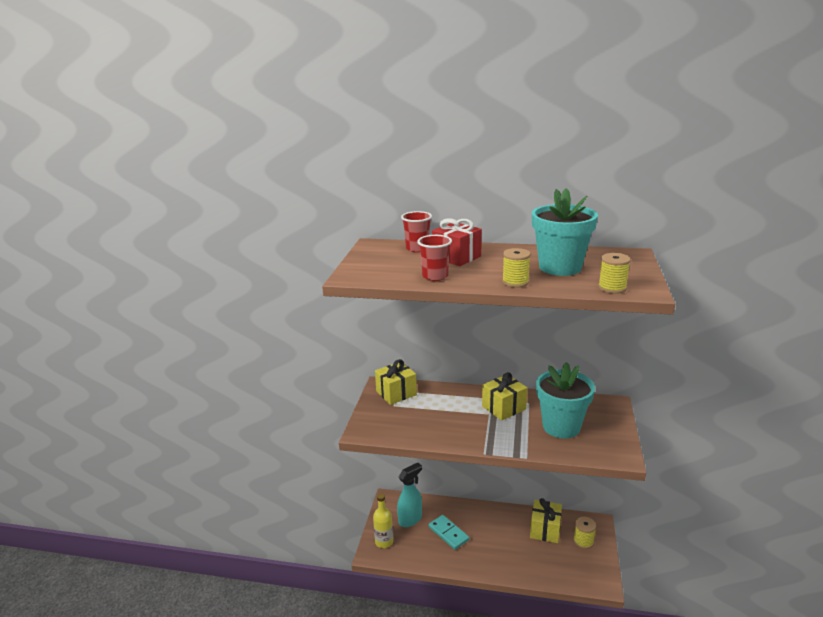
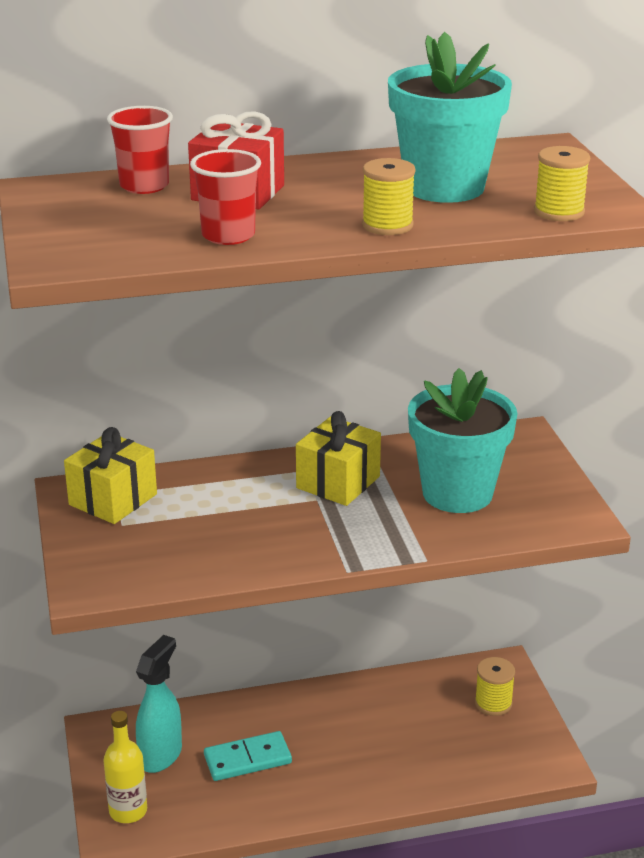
camera: 25 degrees left, 5 degrees up
turquoise domino [428,515,469,550] -> turquoise domino turned 45 degrees counterclockwise [204,731,292,781]
yellow gift [530,498,562,543] -> none

